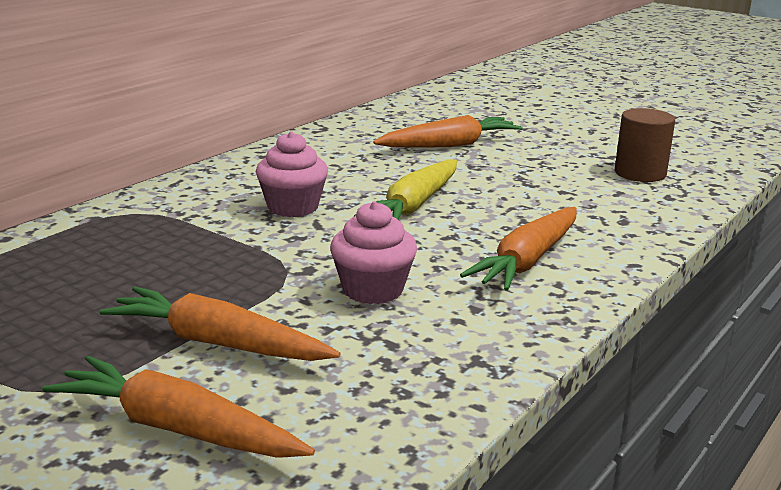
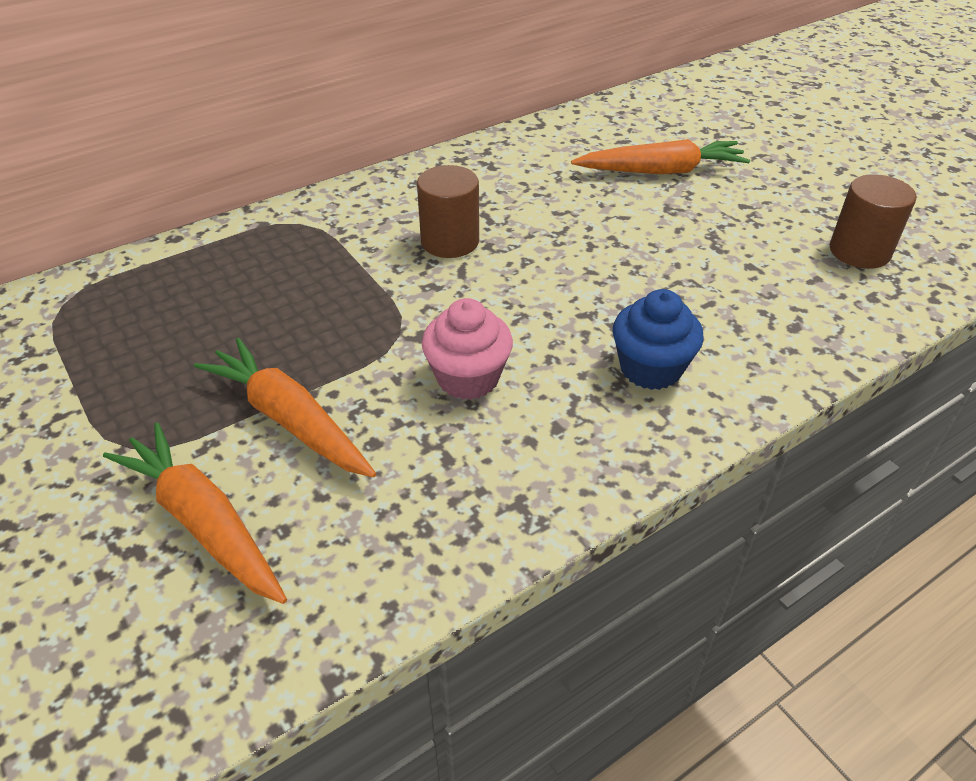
camera: 20 degrees right, 20 degrees up
pink cupcake [256,131,328,217] -> brown cylinder [417,165,479,258]
yellow carrot [354,159,457,220] -> none
orange carrot [460,207,577,291] -> blue cupcake [613,289,704,390]

